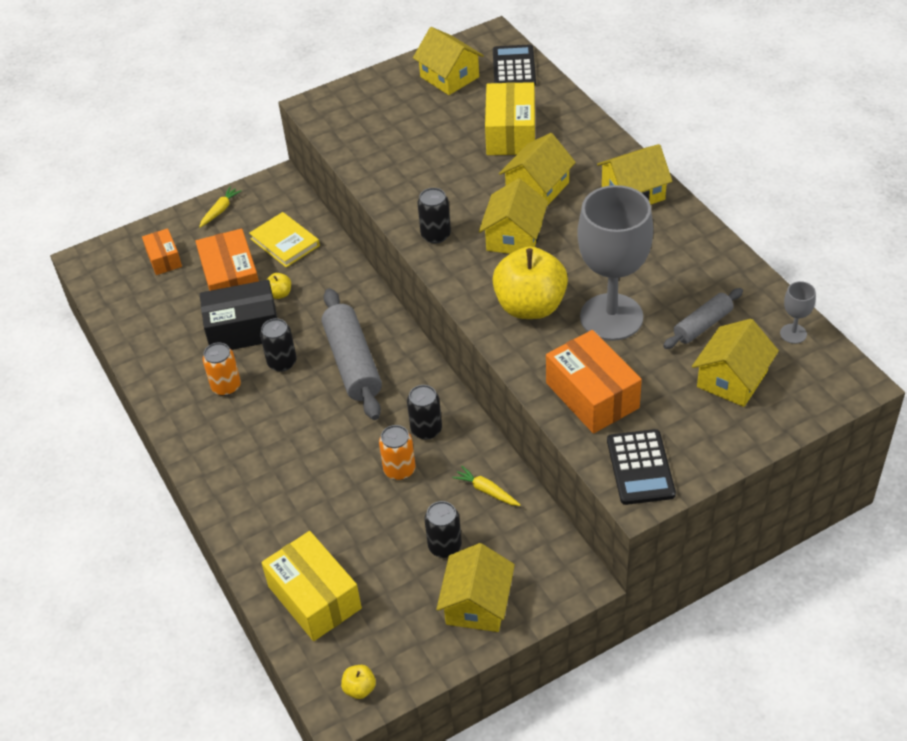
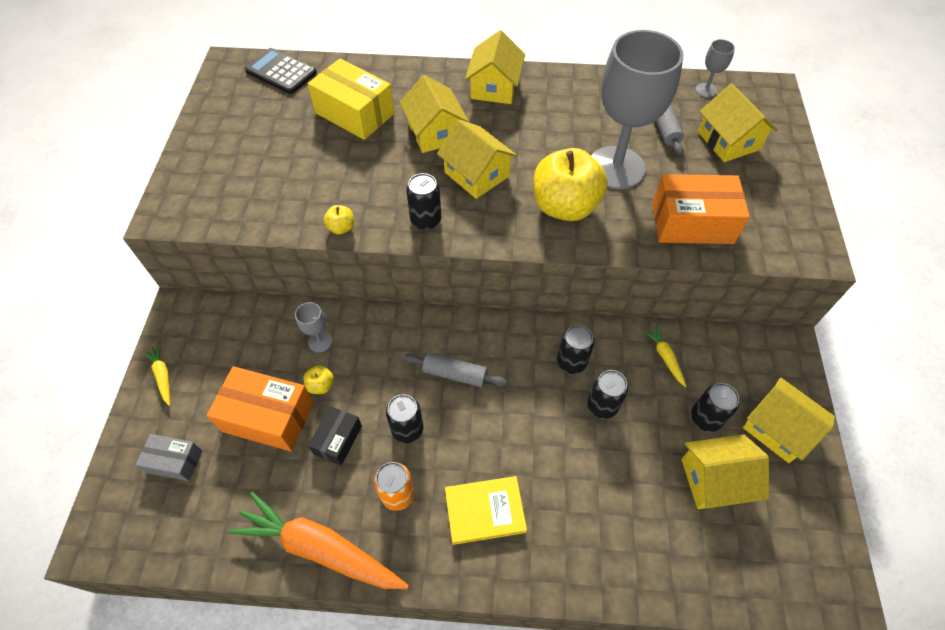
camera: 60 degrees left, 10 degrees up
orange box [142,228,182,275] -> grey box [135,434,202,481]
black box [200,280,277,350] -> black box [308,406,362,466], size x0.58
yellow book [249,212,320,267] -> yellow book moved to [445,476,527,545]
yellow box [261,531,362,641] -> none
grey rolling pin [322,288,382,420] -> grey rolling pin [404,352,507,387], size x0.57
yellow apple [341,665,376,699] -> yellow apple moved to [324,205,354,234]
orange can [379,425,415,480] -> black can [587,370,628,419]
yellow house [413,27,484,95] -> yellow house moved to [681,434,769,509]
yellow carrot [452,466,521,506] -> yellow carrot turned 90 degrees clockwise [643,325,687,387]
black calculator [607,429,676,505] -> none
none -> orange carrot [228,492,409,589]
none -> grey goblet [295,302,332,352]

